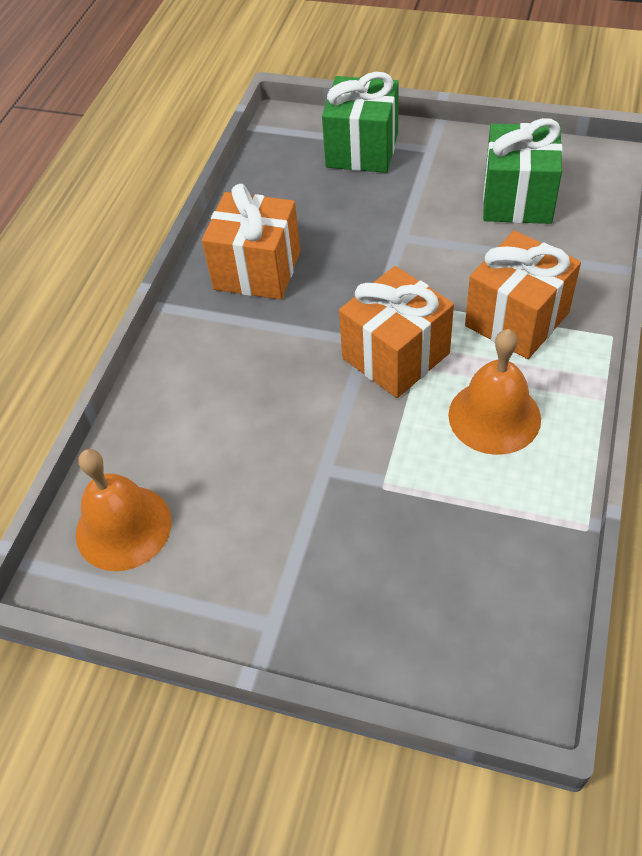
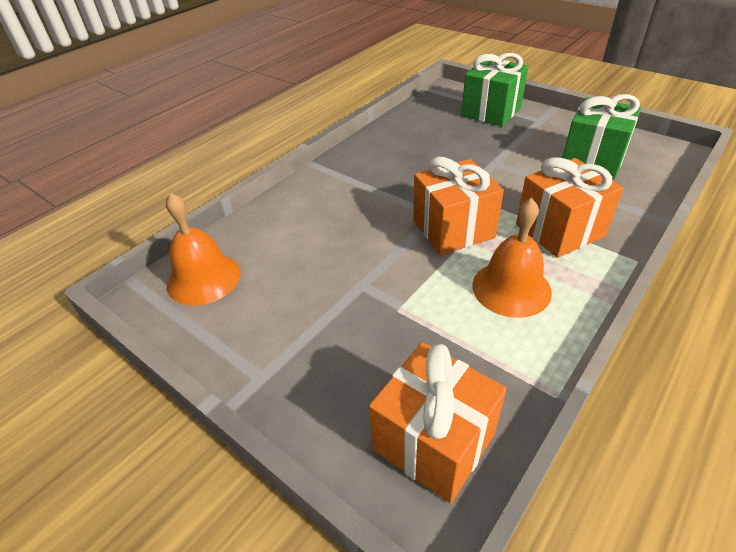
camera: 20 degrees right, 10 degrees down
orange gift [202,184,300,300] -> orange gift moved to [369,342,507,504]

